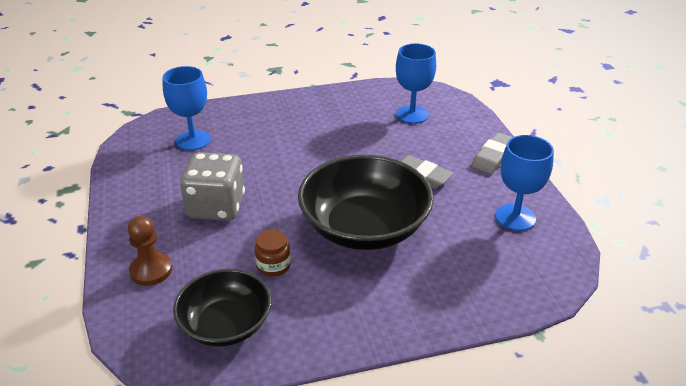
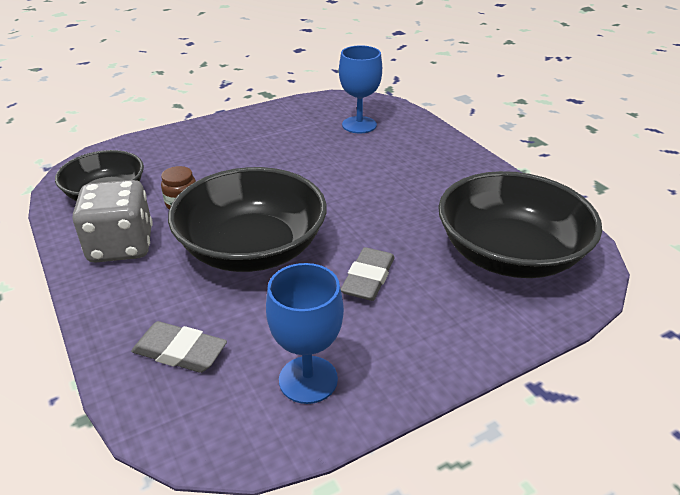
camera: 75 degrees right, 0 degrees up
brown pawn [128,216,172,286] -> none
grey dice [180,152,245,221] -> grey dice moved to [73,180,153,263]
blue goblet [396,44,436,124] -> black bowl [438,171,602,278]
grey eraser [472,133,513,174] -> grey eraser moved to [131,321,227,373]

